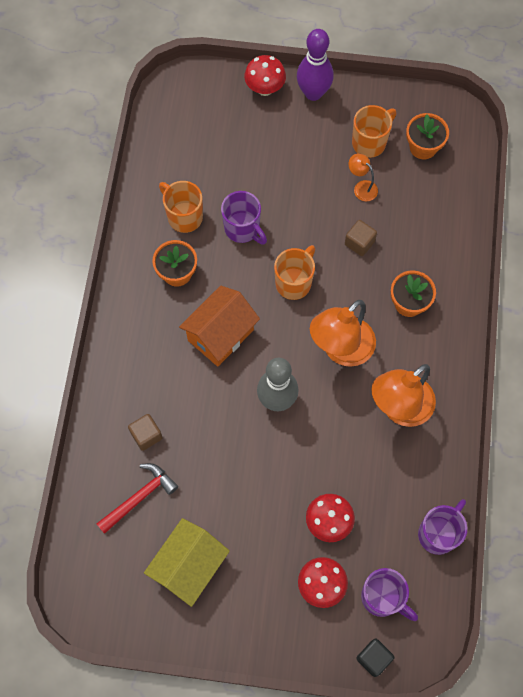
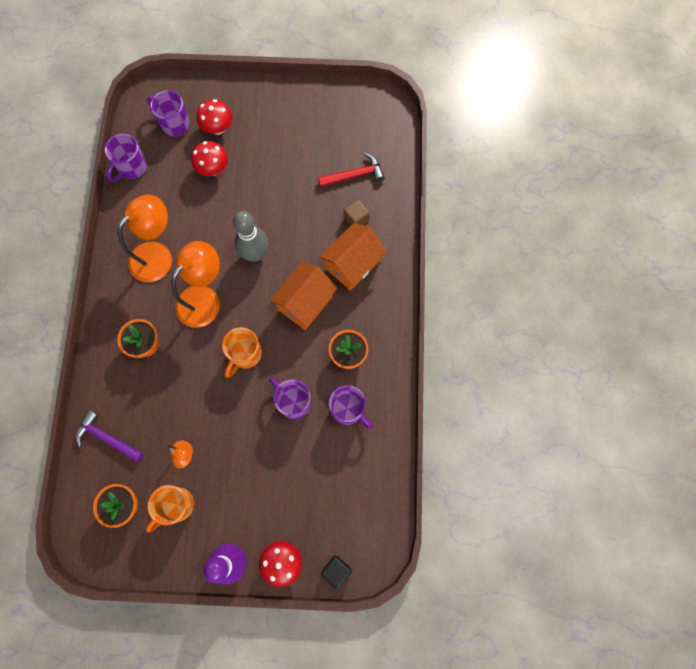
camera: 175 degrees right, 5 degrees up
red hammer [97,463,178,534] -> red hammer turned 150 degrees counterclockwise [318,153,385,187]
yellow house [144,518,230,607] -> none
orange mug [159,181,203,233] -> purple mug [329,385,373,429]
brown cube [345,220,377,256] -> none
black cube [356,639,394,677] -> black cube moved to [321,555,352,589]
none -> purple hammer [75,410,143,463]
none -> orange house [319,223,387,291]

